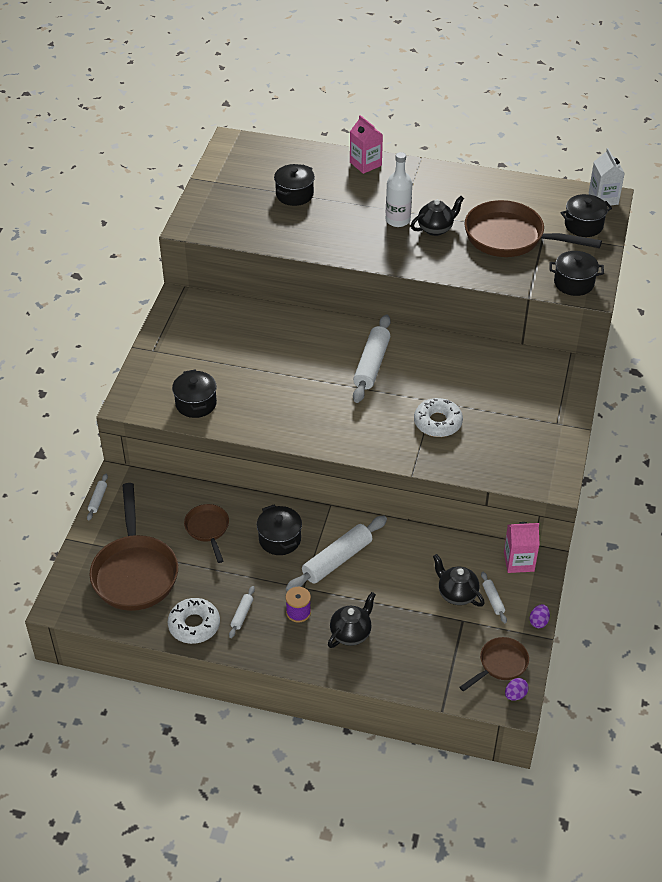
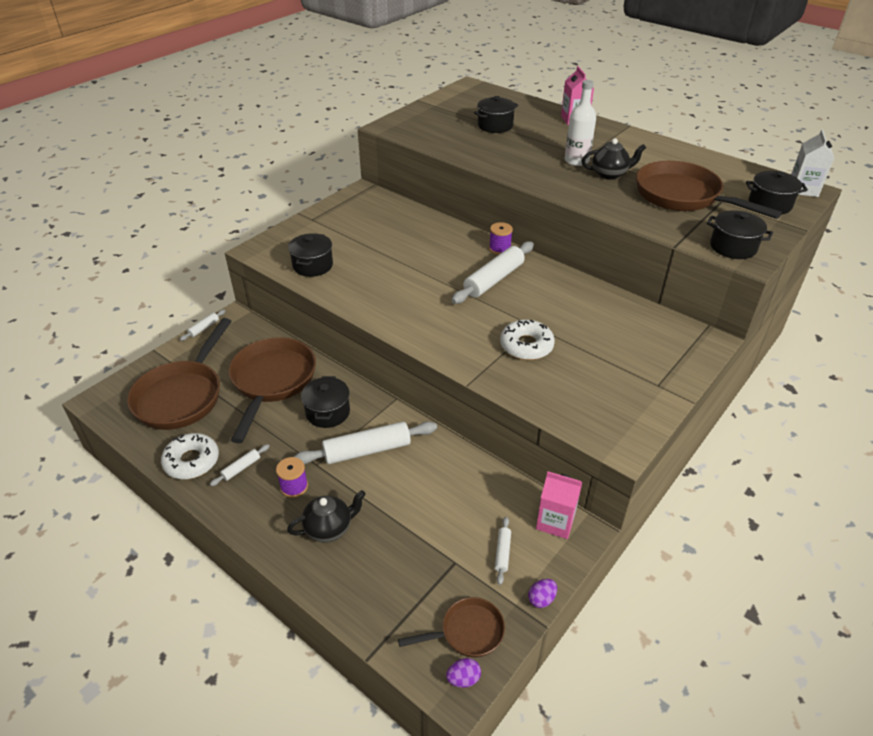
camera: 25 degrees right, 5 degrees down
brown pan [184,504,229,563] -> brown pan [229,337,316,443], size x1.90
black teapot [433,554,485,606] -> none
none -> purple spool [489,222,513,255]

